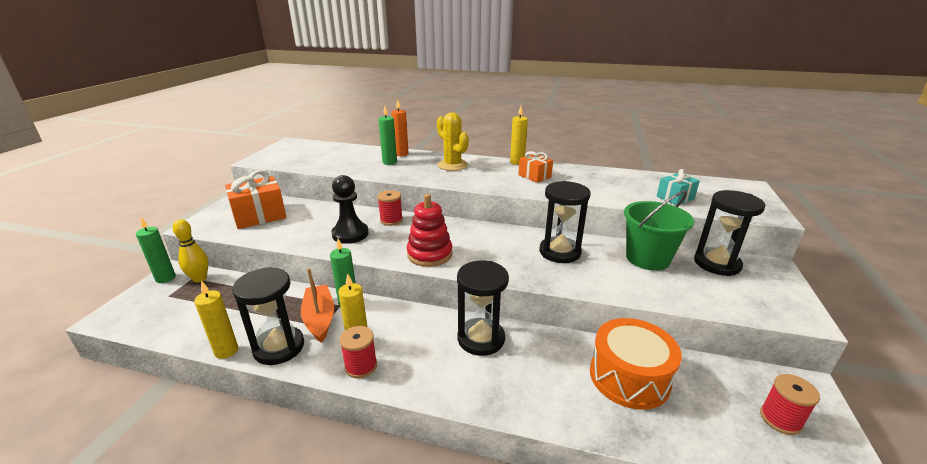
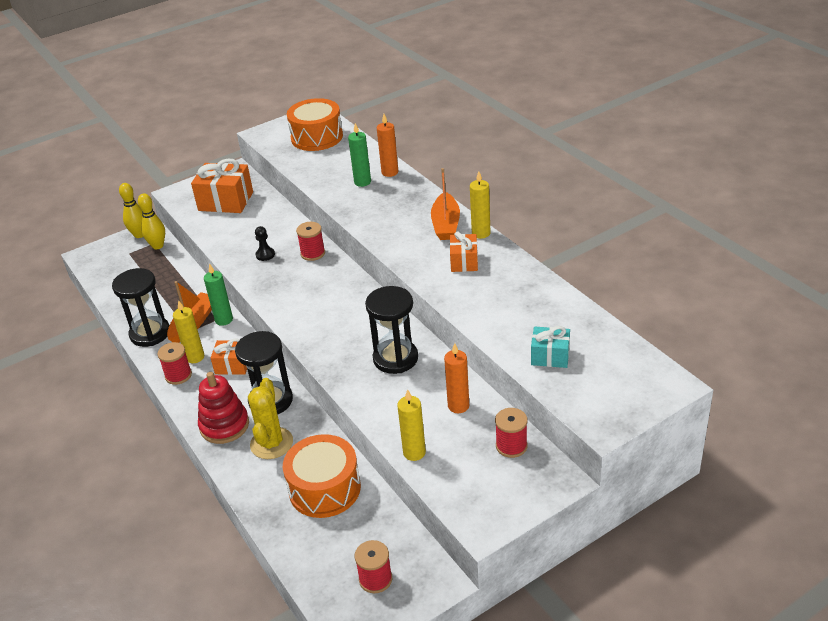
camera: 45 degrees right, 10 degrees up
green candle [136,217,176,283] -> yellow bowling pin [119,183,143,238]
yellow candle [194,281,238,359] -> yellow candle moved to [397,389,426,461]
black pawn [331,175,369,244] -> black pawn [255,226,275,261], size x0.53
red stacking toy [407,194,453,267] -> red stacking toy moved to [198,372,249,444]
yellow cactus [437,112,469,171] -> yellow cactus moved to [248,378,293,459]
green bucket [624,190,694,271] -> orange candle [444,343,469,413]
black hourglass [694,190,765,276] -> red spool [495,408,528,458]
none -> orange gift [211,338,247,375]
none -> orange drum [287,98,343,151]
none -> orange boat [431,168,460,240]

